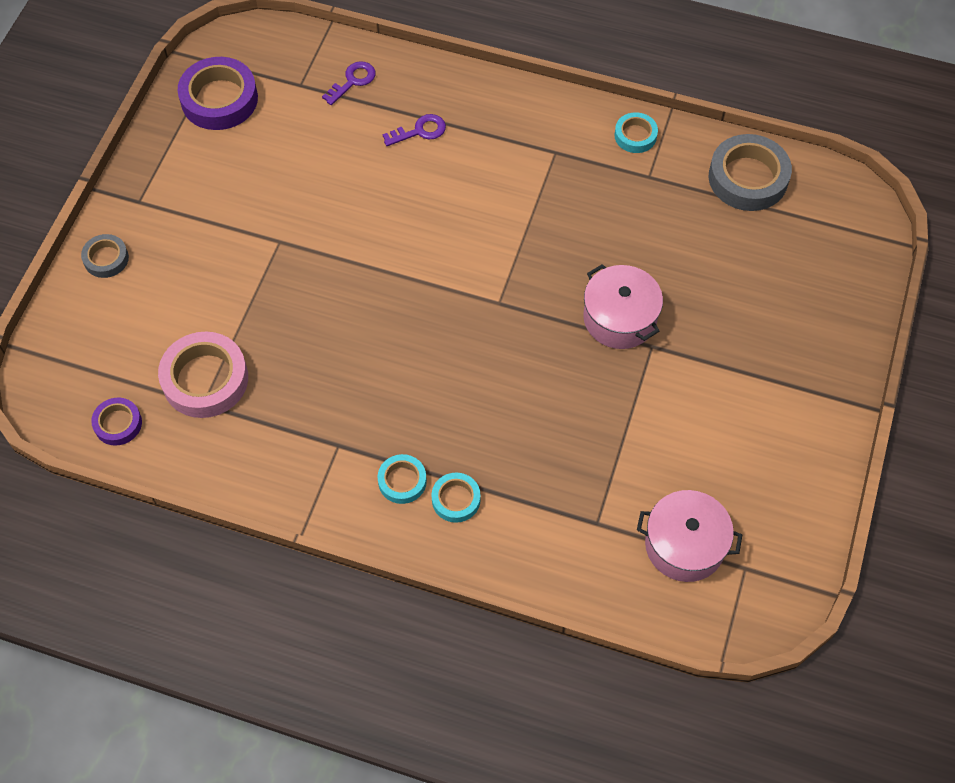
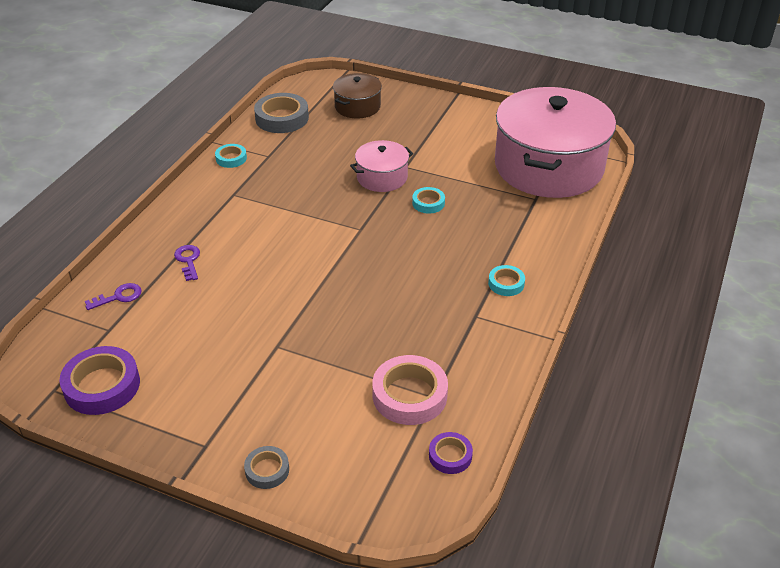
camera: 85 degrees left, 20 degrees down
purple key [322,61,376,105] -> purple key turned 105 degrees clockwise [85,283,142,310]
turquoise tape [431,473,481,523] -> turquoise tape moved to [412,187,445,214]
pink pot [637,490,742,582] -> pink pot [495,87,616,198], size x2.17
none -> brown pot [333,73,382,119]

